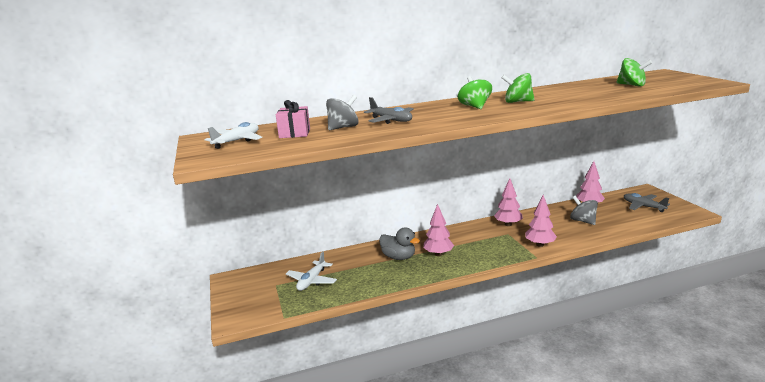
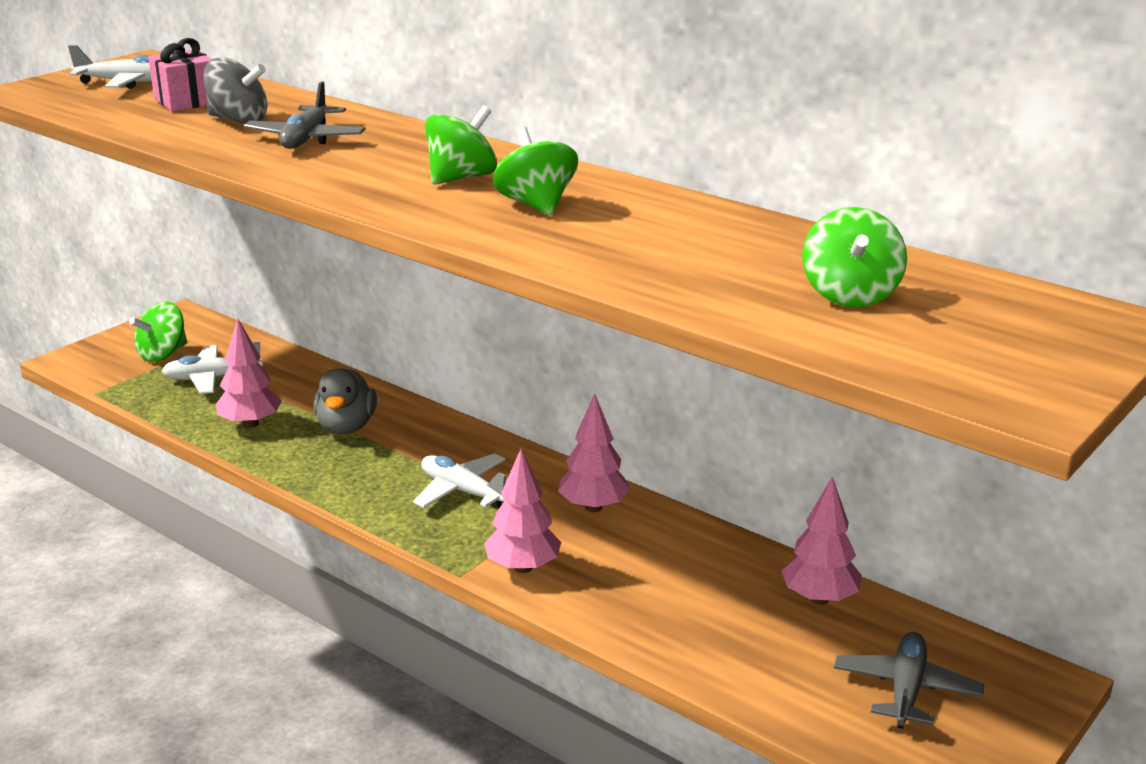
camera: 55 degrees right, 5 degrees up
pink tree [423,204,454,256] -> pink tree moved to [216,319,282,428]
grey spinning top [570,196,598,225] -> none
none -> green spinning top [129,301,187,362]
none -> white plane [413,453,506,509]

